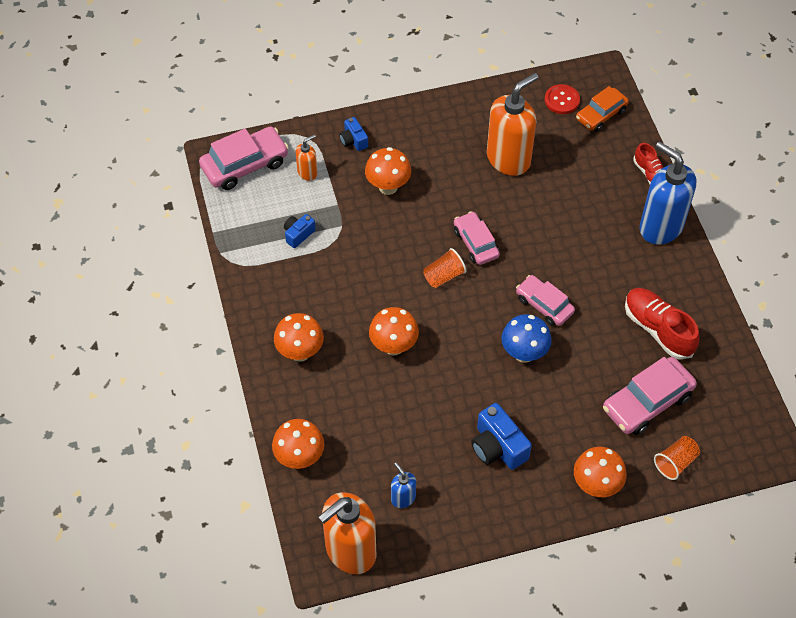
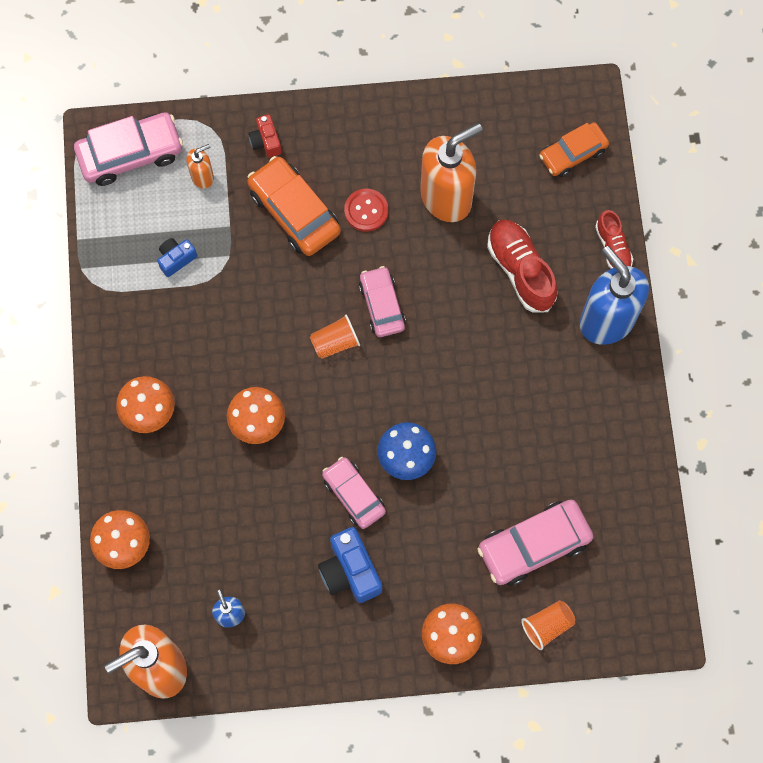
camera: 10 degrees right, 15 degrees up
blue camera [339,117,368,151] -> red camera [248,114,281,158]
orange mushroom [365,147,411,195] -> orange car [247,156,341,256]
pink car [516,275,575,326] -> pink car moved to [322,457,386,529]
red button [545,84,580,114] -> red button moved to [344,189,388,231]
red shoe [625,288,700,360] -> red shoe moved to [487,219,557,313]

